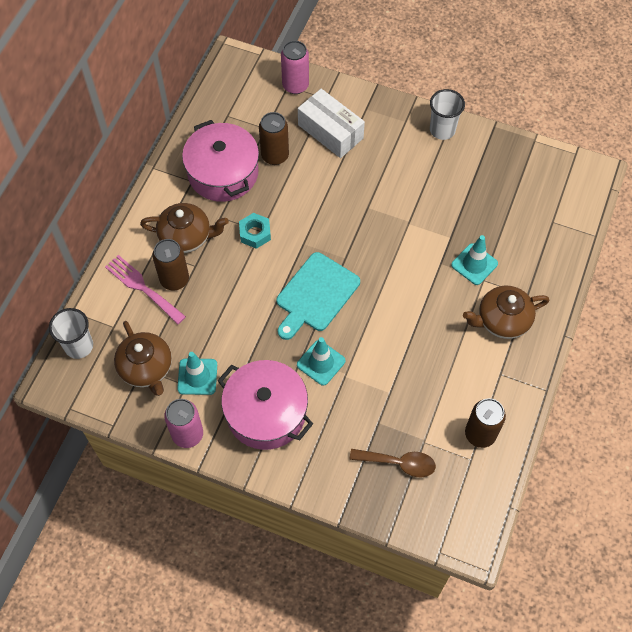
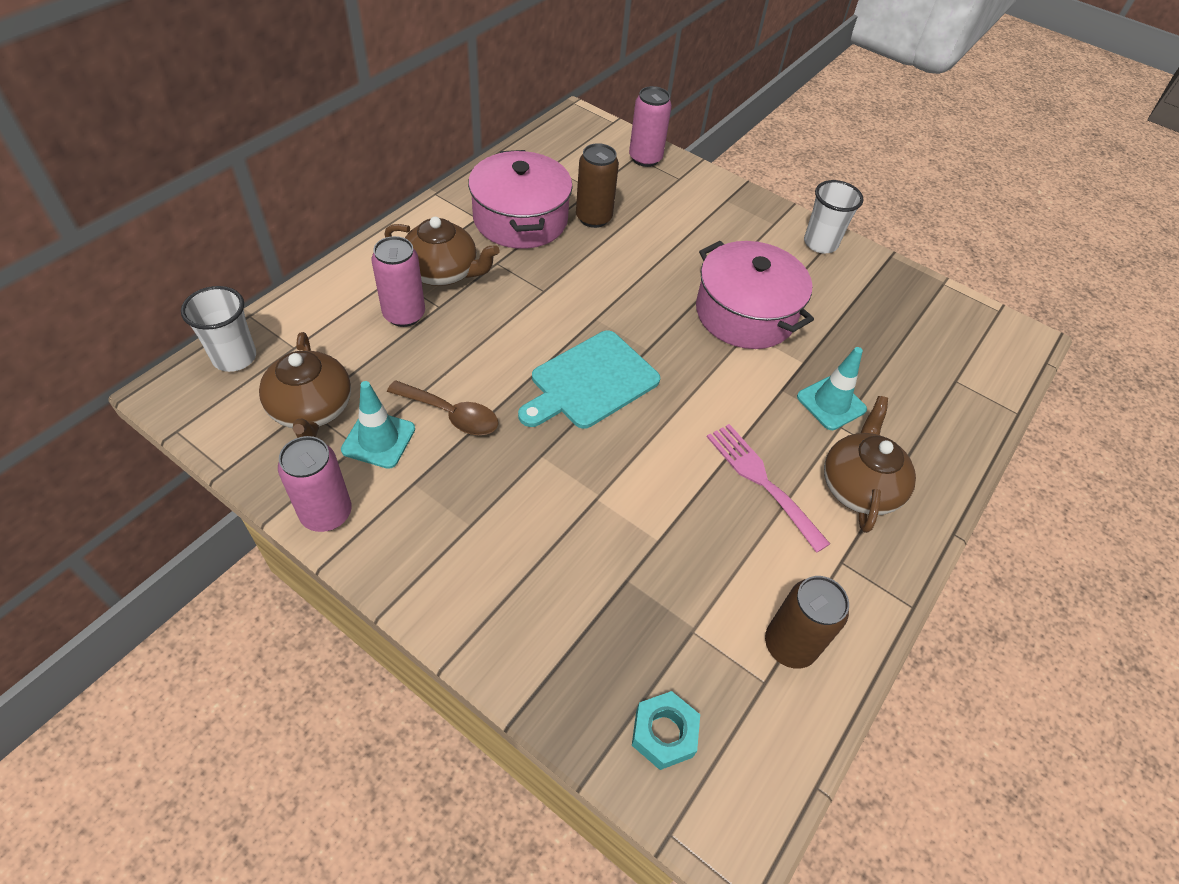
camera: 10 degrees right, 10 degrees down
pink fork [105,255,186,324] -> pink fork moved to [707,424,830,553]
brown can [152,239,189,290] -> pink can [372,236,425,327]
pink pot [217,360,313,450] -> pink pot moved to [696,241,814,349]
turquoise nut [239,213,271,249] -> turquoise nut moved to [632,691,700,770]
turquoise traffic cone [297,337,345,386] -> none
white box [298,89,365,158] -> none
brown spoon [350,449,436,477] -> brown spoon moved to [387,380,498,435]
brown teapot [463,286,549,339] -> brown teapot turned 105 degrees clockwise [824,396,916,533]

